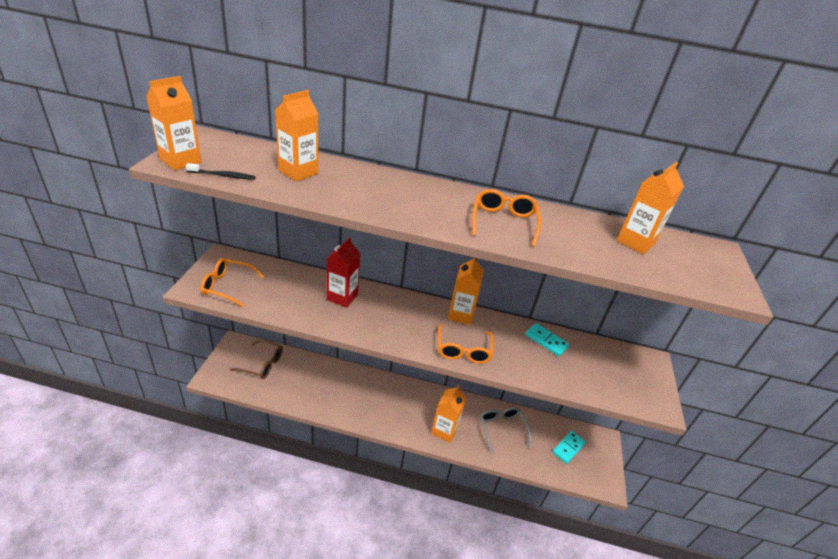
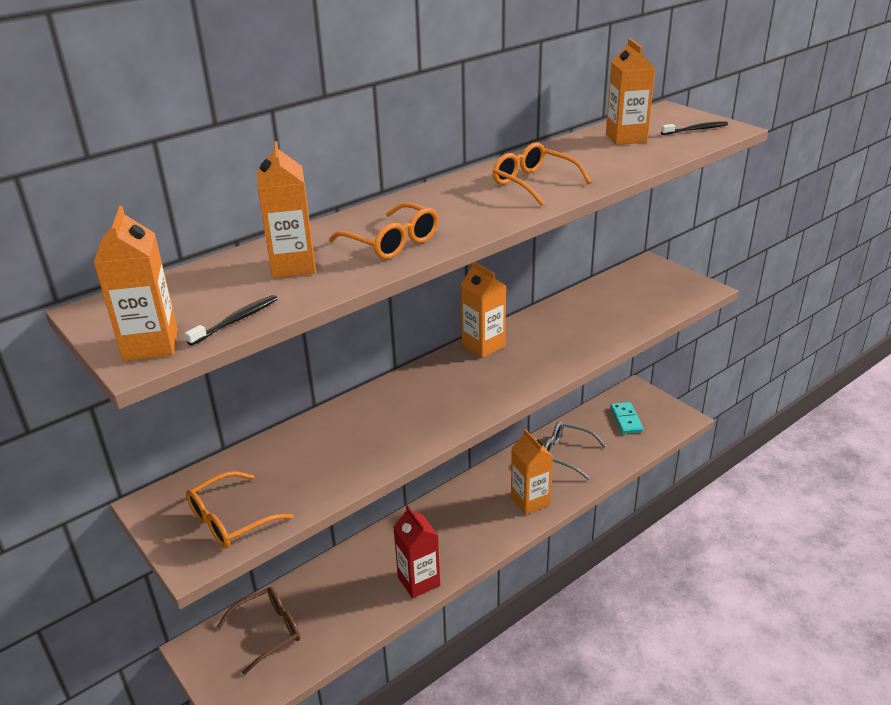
camera: 45 degrees left, 5 degrees down
red carton [327,237,360,308] -> red carton moved to [393,505,440,598]
orange glasses [438,324,494,364] -> orange glasses moved to [329,202,438,259]
turquoise domino [525,323,570,356] -> none
none -> black toothbrush [661,121,728,135]

